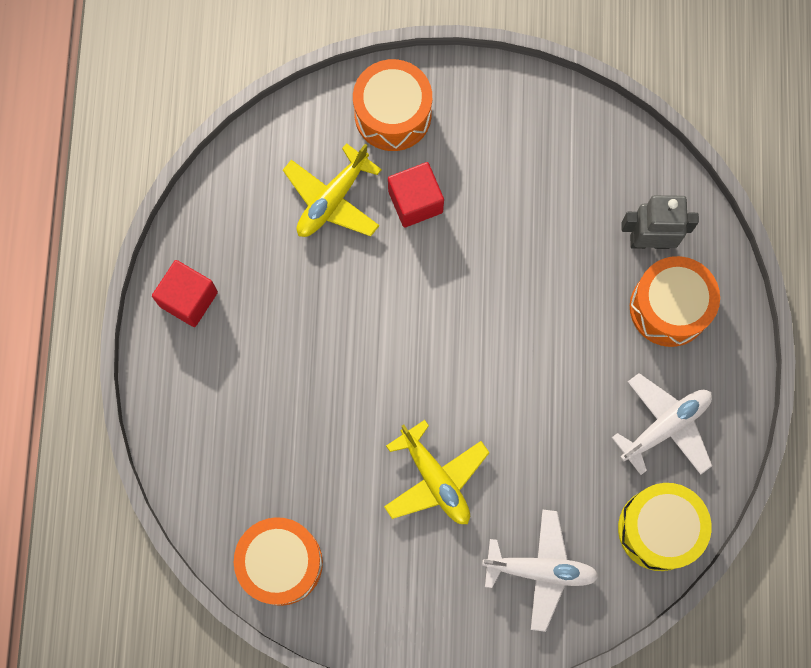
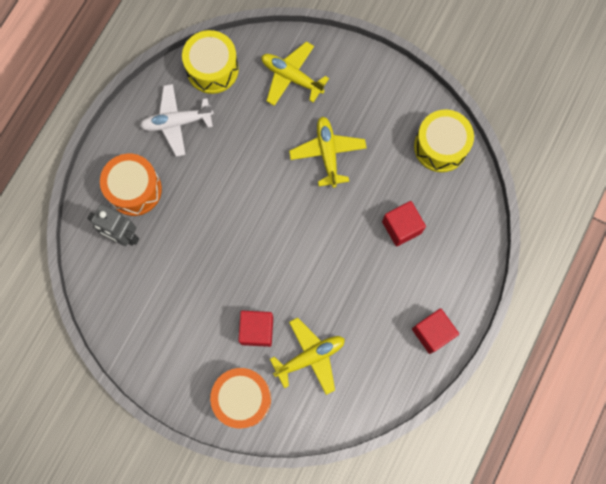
camera: 155 degrees left, 0 degrees up
orange drum [234,517,323,606] -> yellow drum [414,109,474,172]
white plane [482,510,599,632] -> yellow plane [262,41,329,106]
none -> red cube [382,201,426,246]

